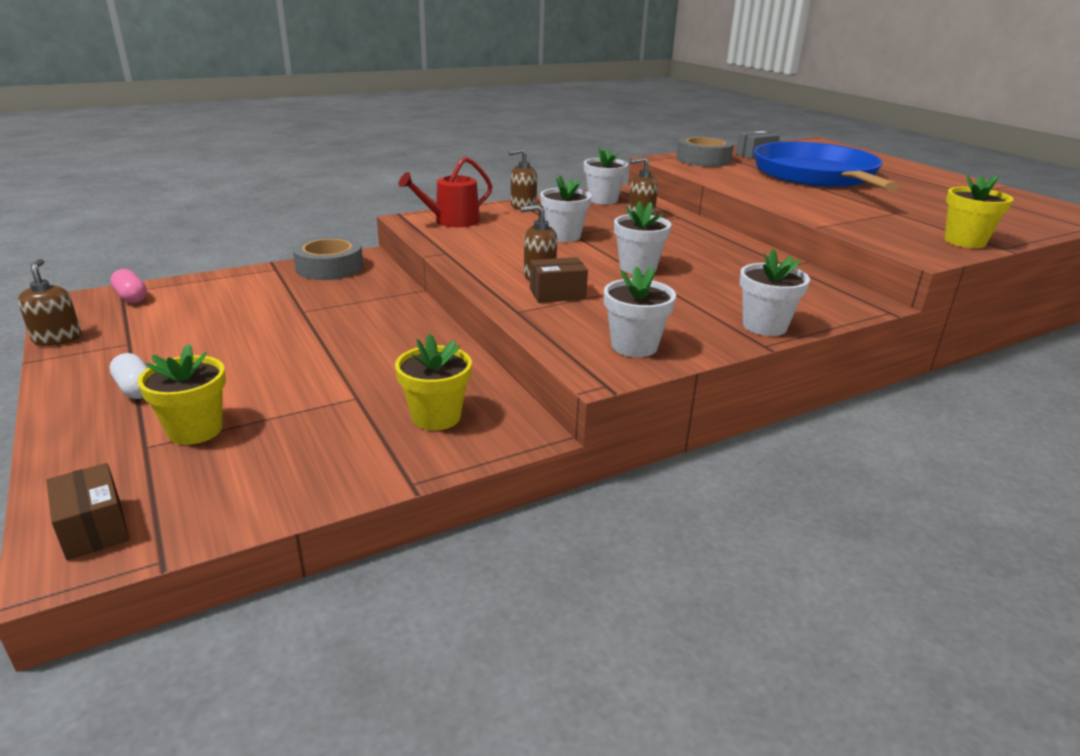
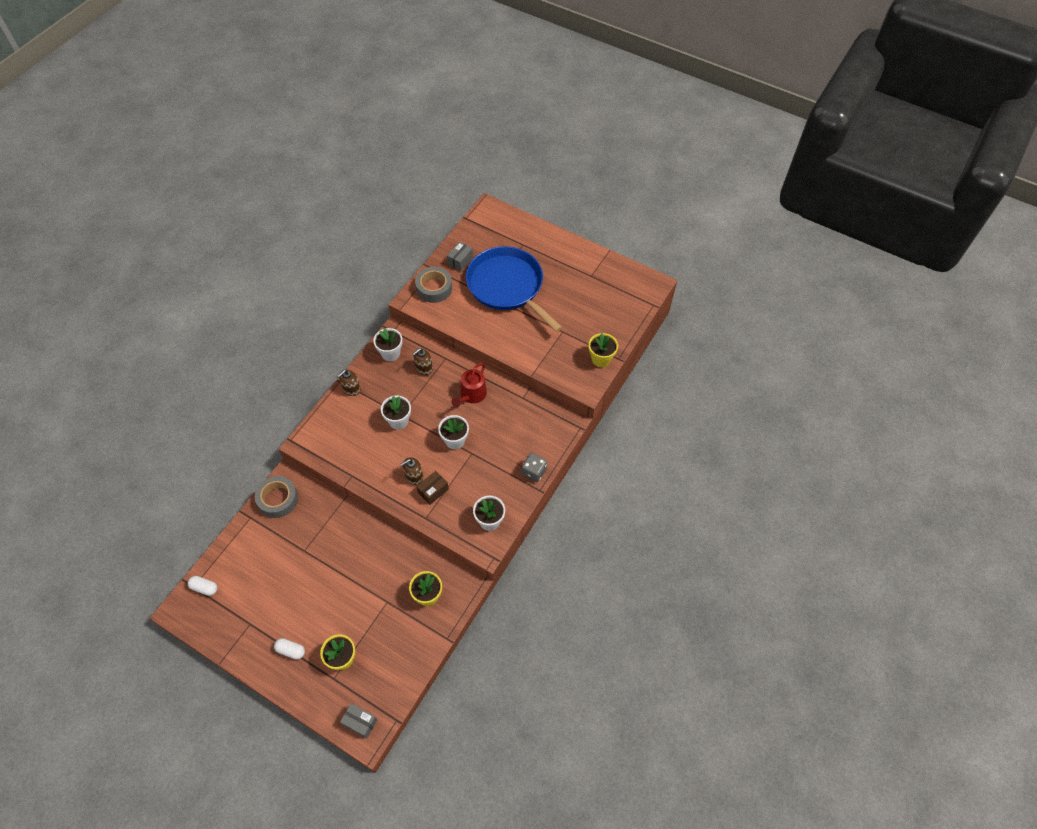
camera: 30 degrees left, 30 degrees up
brown soap dispenser [18,259,81,346] -> none
brown box [46,463,130,560] -> grey box [340,703,377,739]
pink capsule [110,269,147,303] -> white capsule [187,576,218,596]
red watering can [399,157,492,227] -> red watering can moved to [451,363,487,407]
white flower pot [740,249,810,336] -> grey dice [522,453,547,482]

